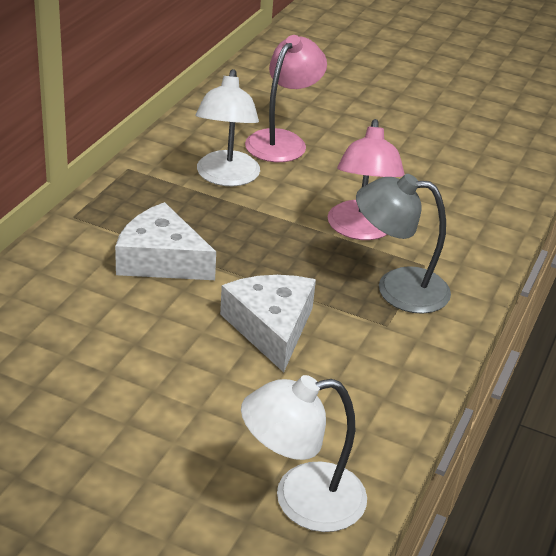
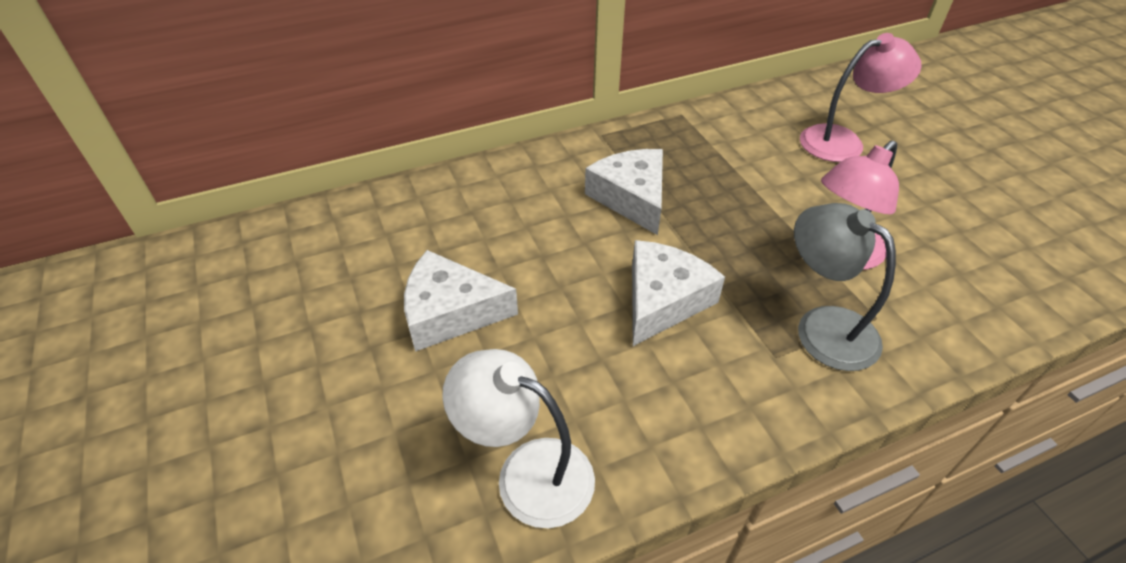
camera: 45 degrees right, 10 degrees up
white lamp [196,69,260,186] -> none
none -> white cheese [404,250,518,352]

